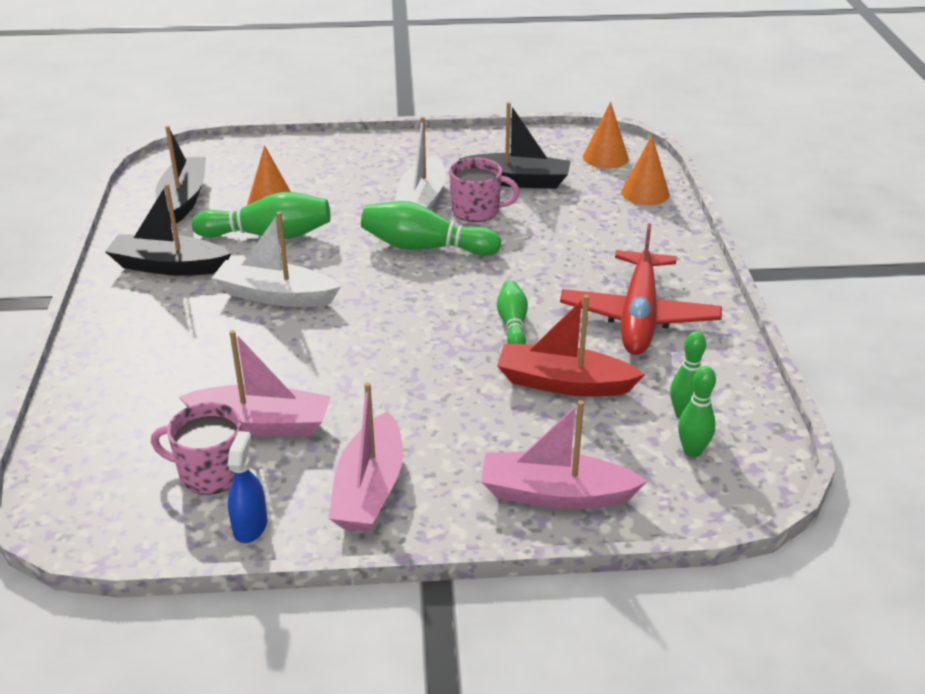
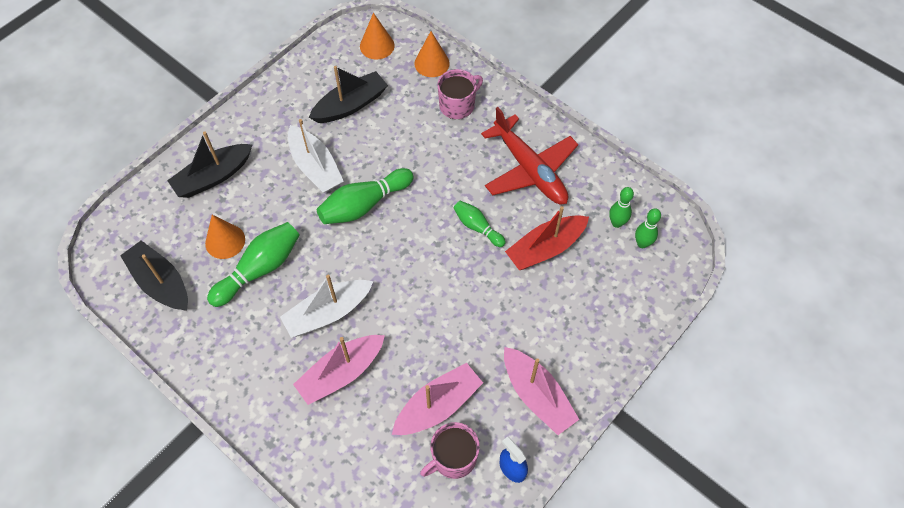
camera: 45 degrees left, 25 degrees up
black boat [105,183,232,276] -> black boat moved to [167,131,253,198]
pink mug [449,158,520,222] -> pink mug moved to [437,69,483,119]
pink boat [481,400,648,509] -> pink boat moved to [293,335,385,405]

